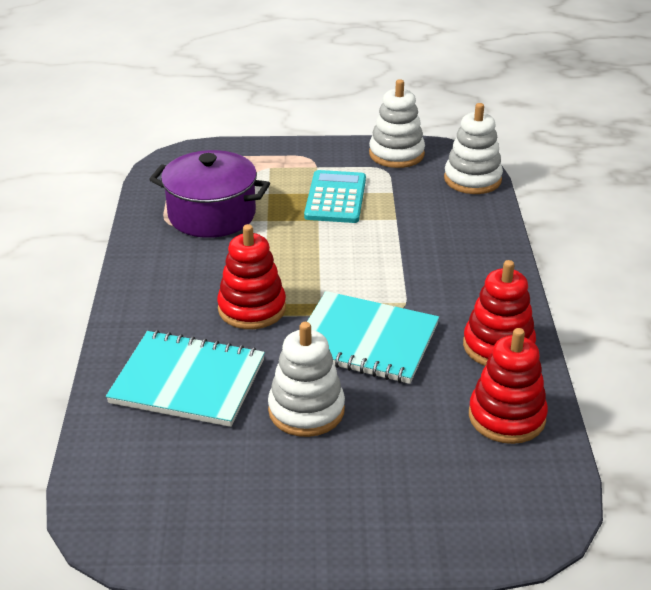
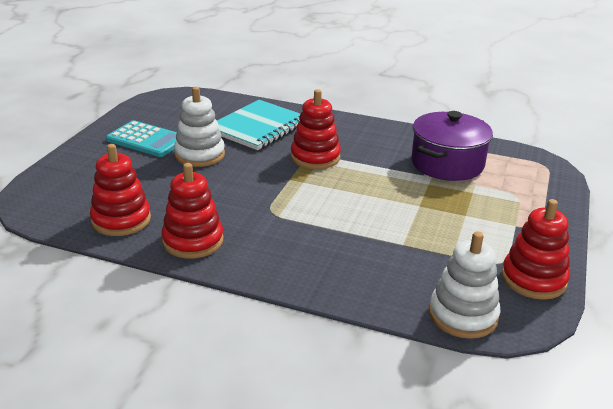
camera: 110 degrees right, 5 degrees down
turquoise calculator [304,170,366,223] -> turquoise calculator moved to [106,120,177,157]
turquoise notebook [307,291,439,384] -> none
white stacking toy [369,79,425,168] -> red stacking toy [501,199,570,300]

